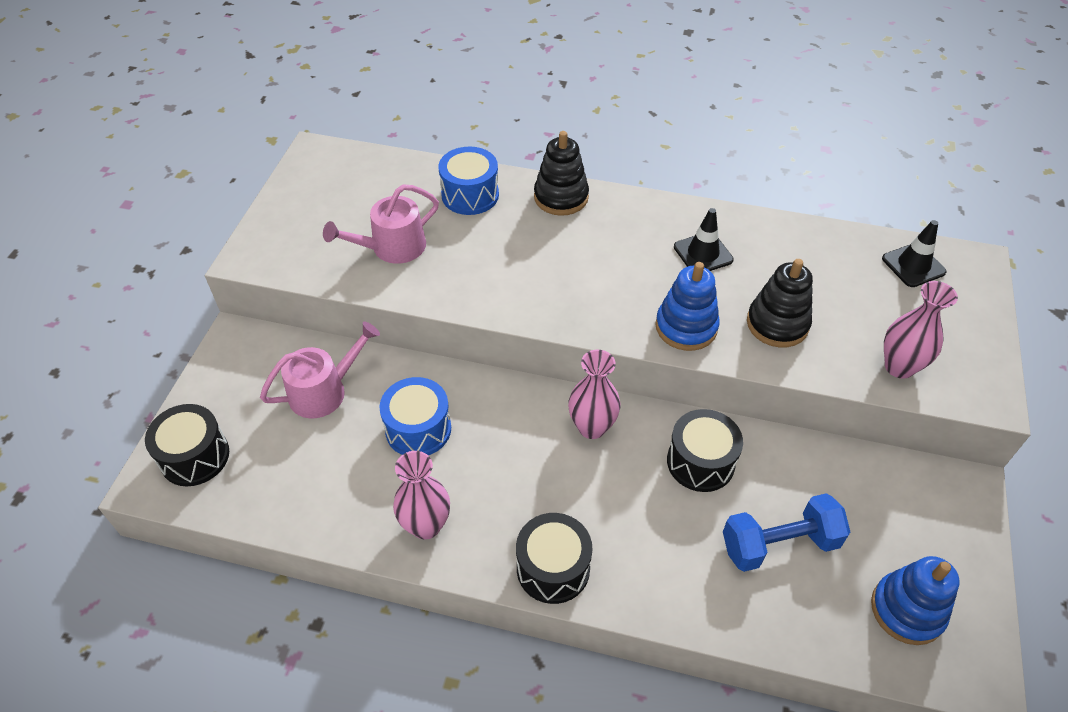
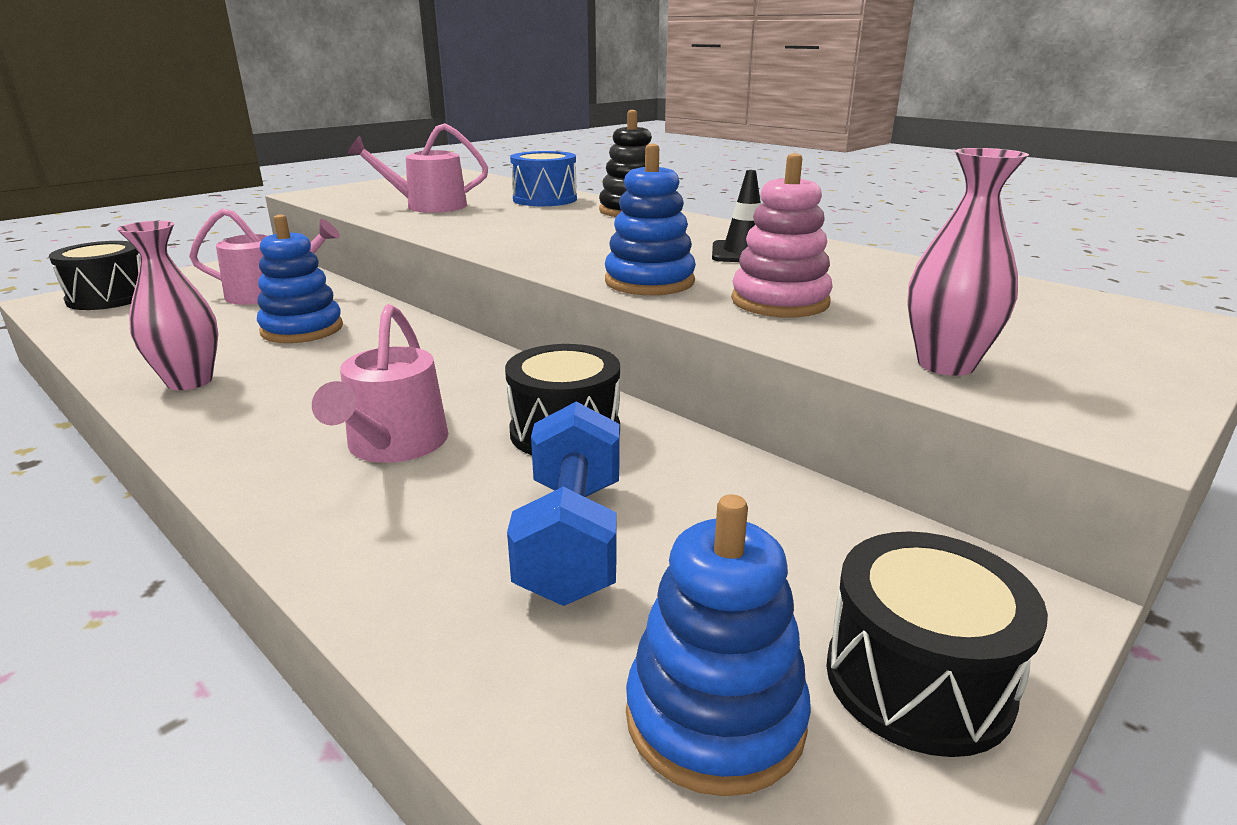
camera: 30 degrees right, 25 degrees down
blue drum [380,377,451,455] -> blue stacking toy [257,214,343,343]
black drum [516,513,592,604] -> black drum moved to [826,531,1048,757]
pink vase [568,350,620,439] -> none
blue dumbbell [723,493,850,572] -> blue dumbbell turned 75 degrees clockwise [507,402,619,606]
black stacking toy [747,259,813,347] -> pink stacking toy [731,153,832,317]
black traffic cone [882,220,947,287] -> none
none -> pink watering can [312,304,448,463]

